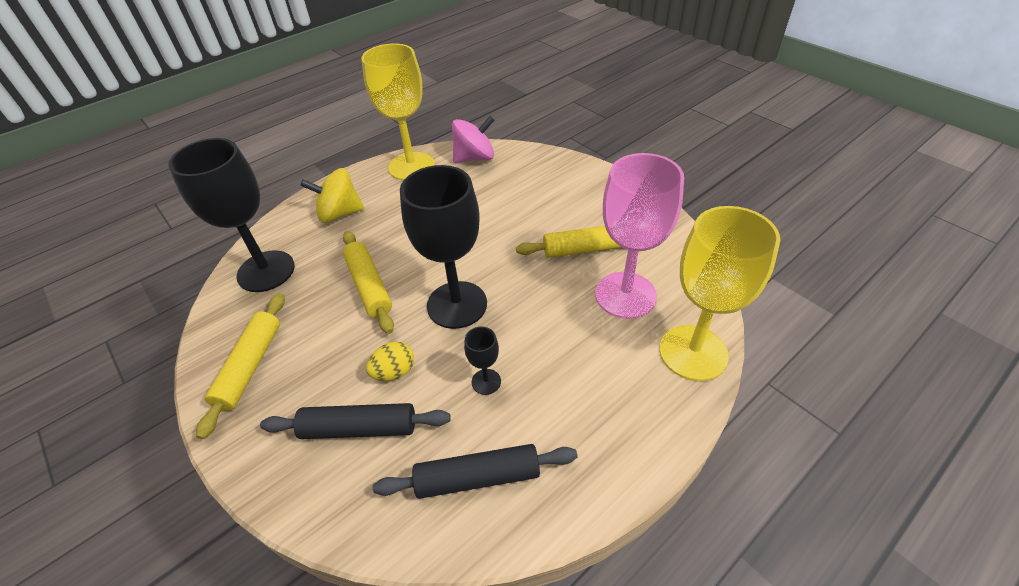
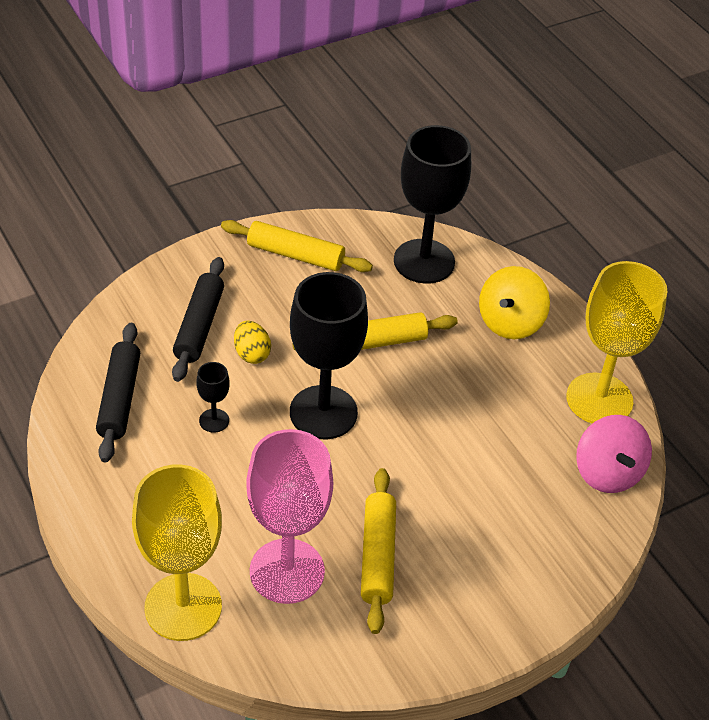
camera: 95 degrees right, 0 degrees up
yellow spinning top [300,168,364,223] -> yellow spinning top turned 150 degrees counterclockwise [479,266,550,339]

